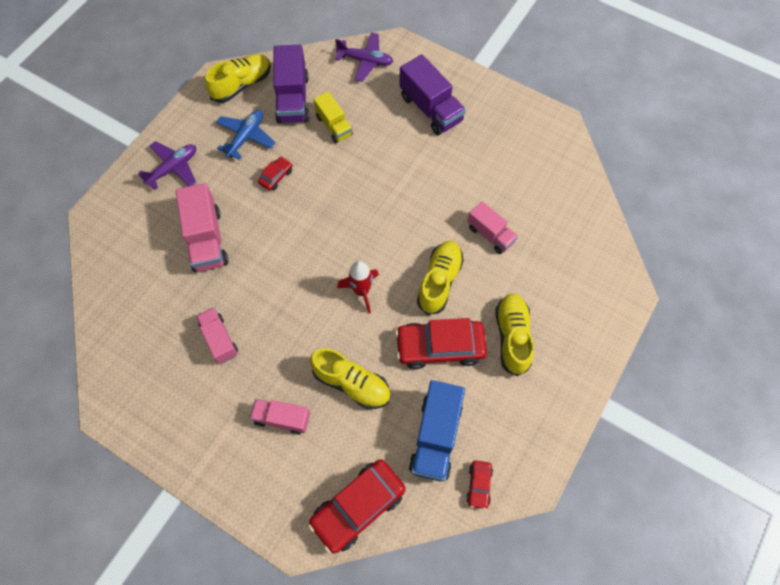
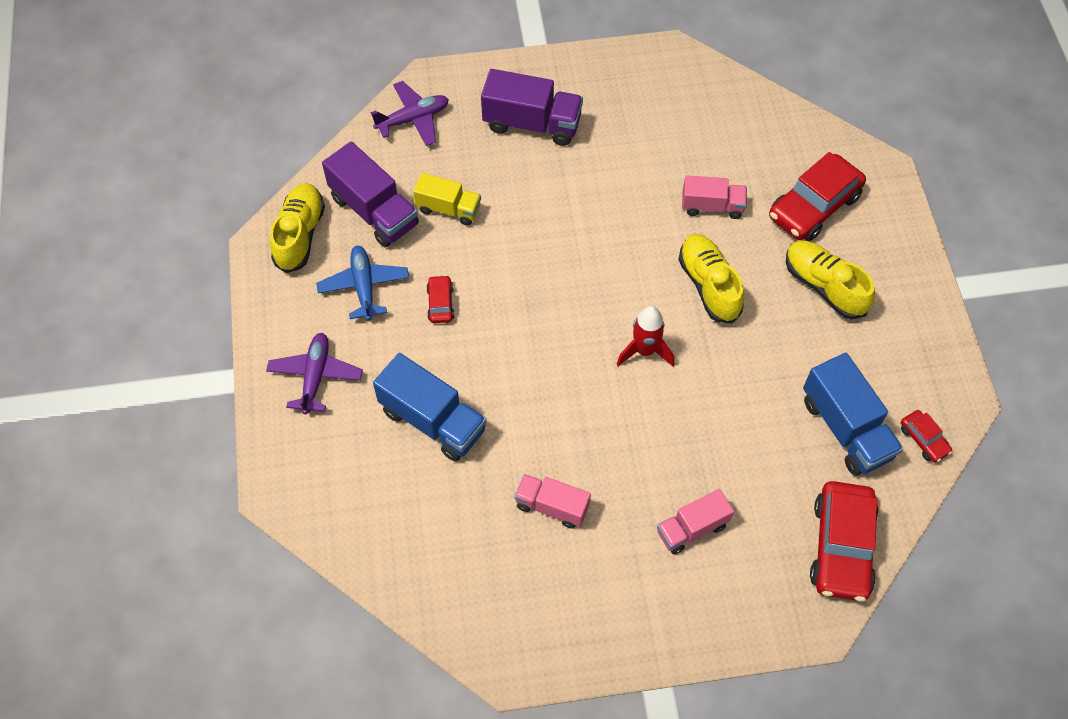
camera: 40 degrees left, 5 degrees down
pink truck [176,183,228,272] -> blue truck [373,353,487,461]
yellow shoe [310,348,391,409] -> none
red car [395,318,487,369] -> red car moved to [769,152,866,241]

